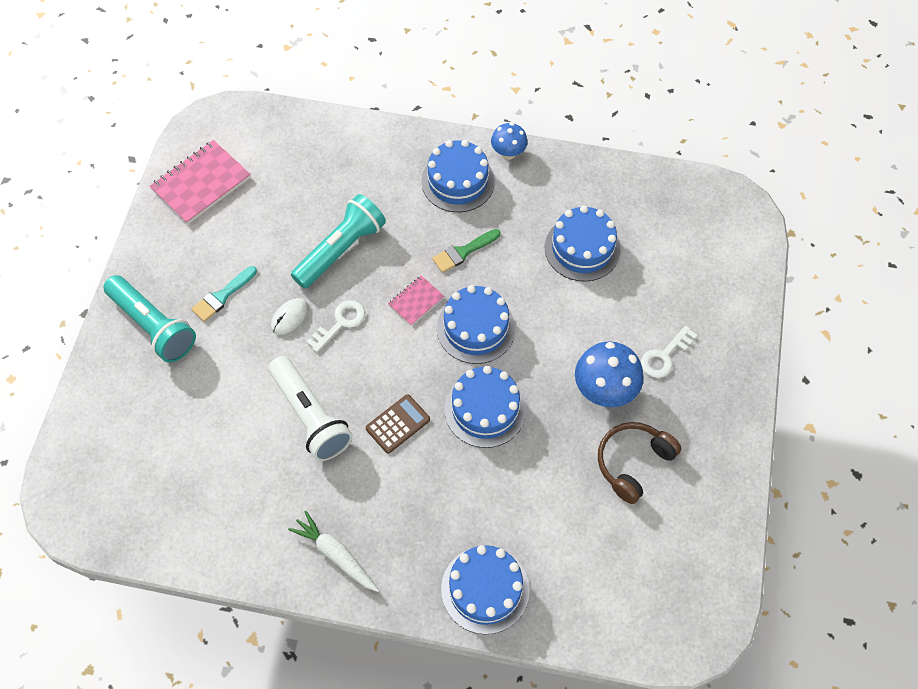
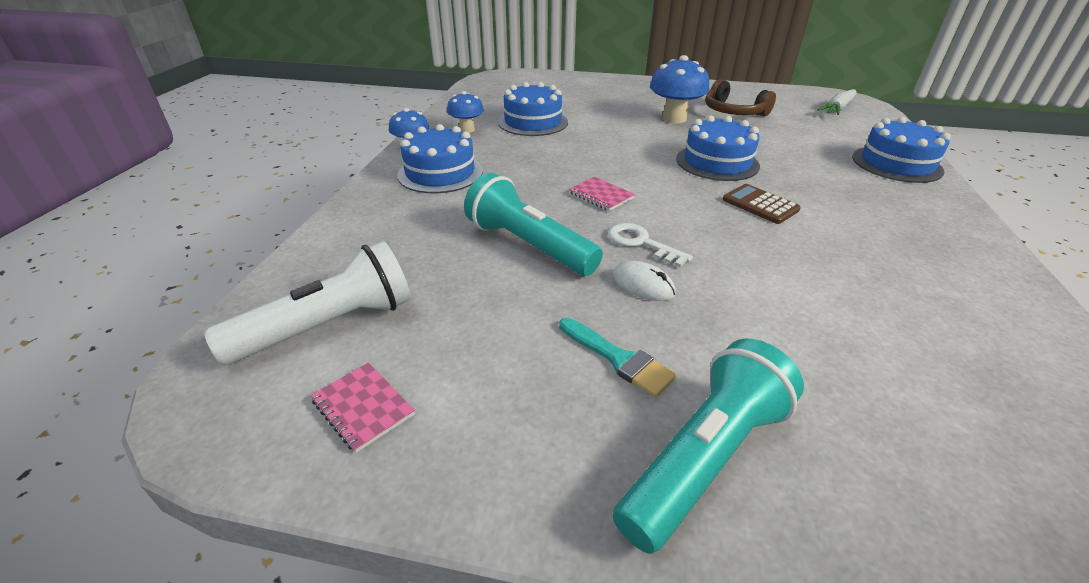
camera: 90 degrees left, 25 degrees down
pink notebook [150,140,251,224] -> pink notebook [311,363,415,453], size x0.54
white flashlight [269,356,353,461] -> white flashlight moved to [204,241,411,365]
white carrot [288,510,379,592] -> white carrot moved to [818,89,857,115]
green brush [432,229,501,273] -> none
blue cake [437,285,515,364] -> none
white key [641,326,697,378] -> none
none -> blue mushroom [447,91,484,133]

